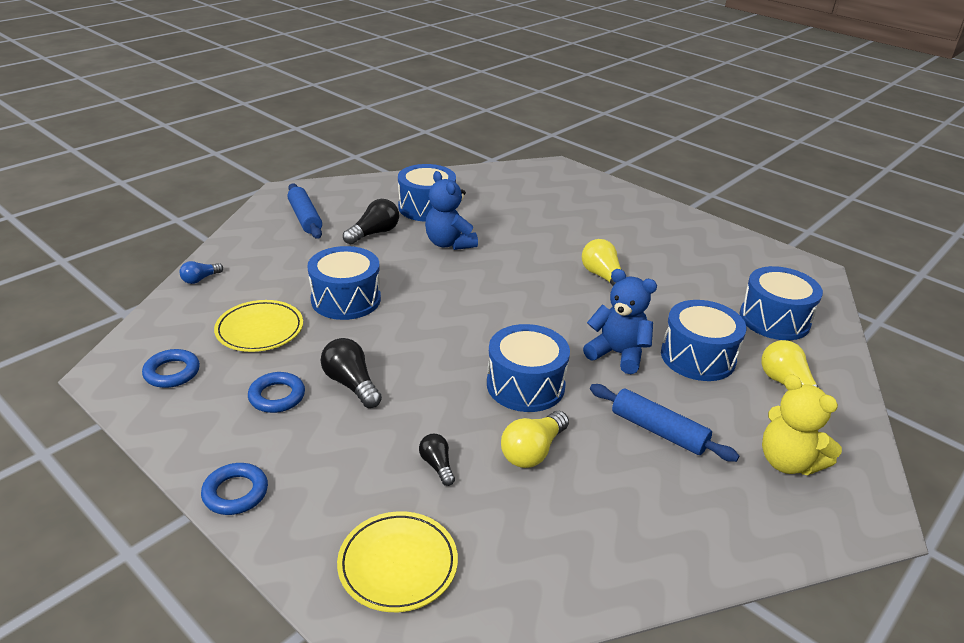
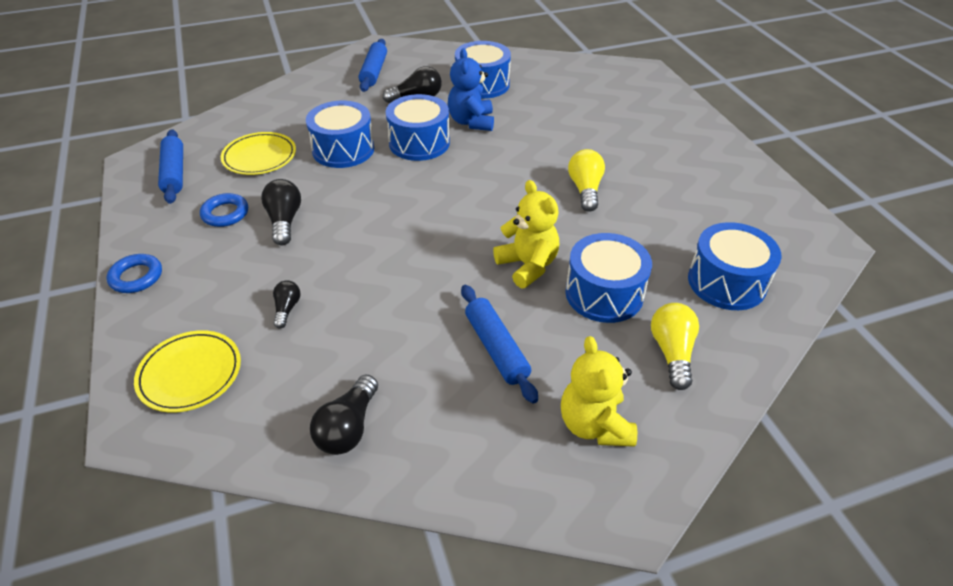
camera: 30 degrees right, 10 degrees up
blue ring [142,349,200,388] -> blue rolling pin [158,129,183,204]
blue light bulb [179,261,223,284] -> none
blue drum [487,324,570,412] -> blue drum moved to [386,94,450,161]
yellow light bulb [501,411,569,468] -> none
blue teddy bear [583,269,657,374] -> yellow teddy bear [493,180,559,288]
none -> black light bulb [310,374,378,455]

